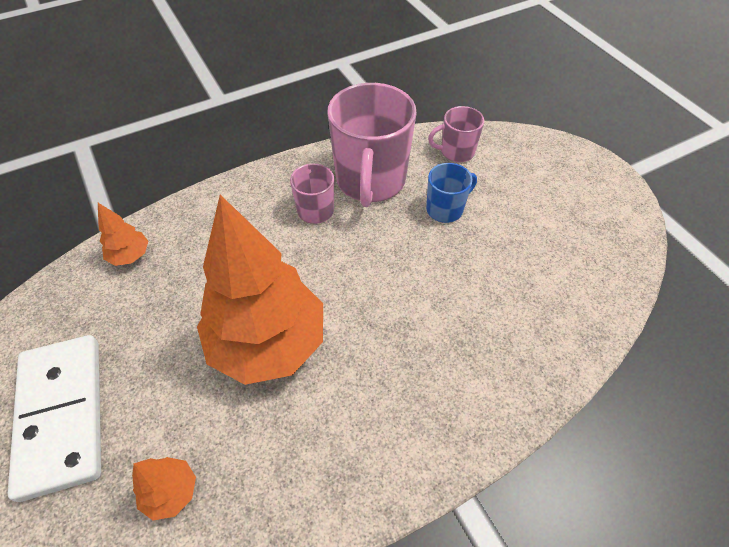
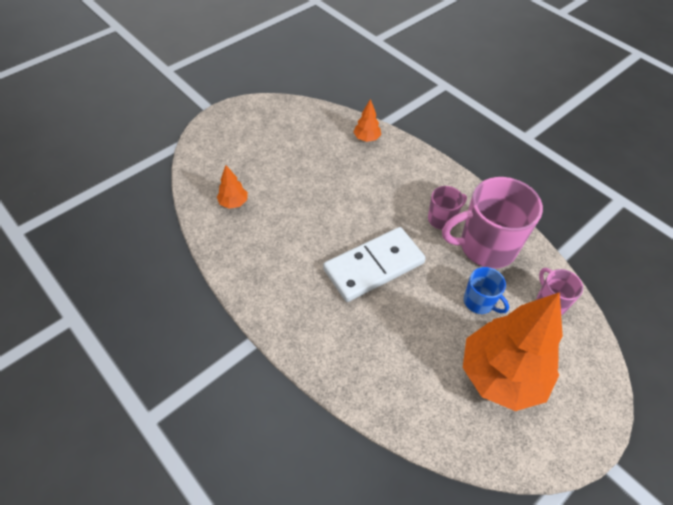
camera: 75 degrees right, 0 degrees up
white domino [8,335,101,502] -> white domino moved to [323,227,426,302]
orange tree [197,195,323,385] -> orange tree moved to [463,292,563,411]

